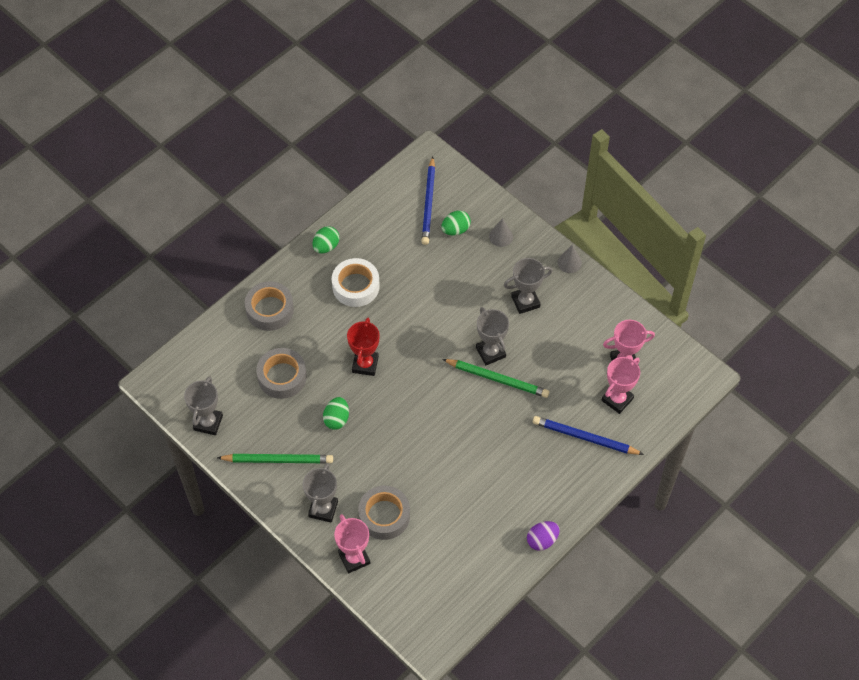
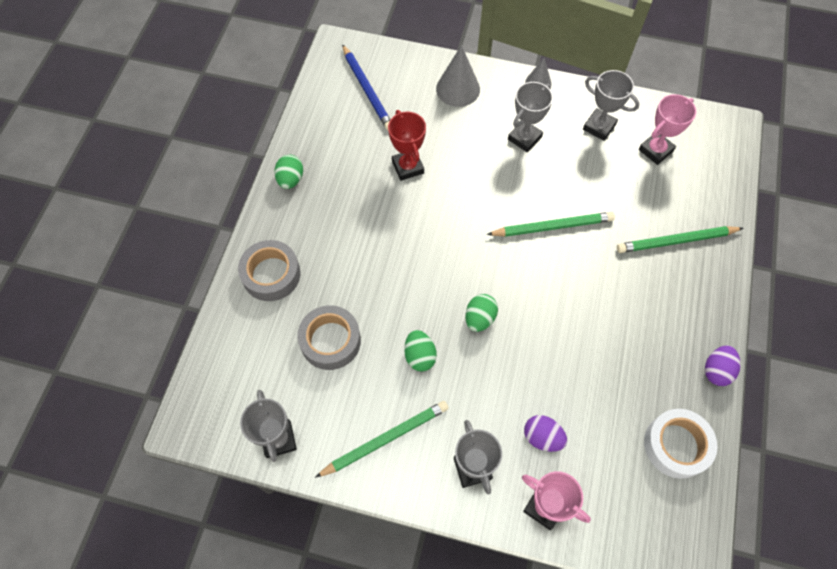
camera: 30 degrees left, 5 degrees up
white tape [332,258,380,307] -> white tape moved to [644,409,717,479]
red trophy [347,318,380,376] -> red trophy moved to [388,110,426,181]
grey tape [358,486,410,540] -> purple egg [524,415,567,452]
green egg [441,210,471,236] -> green egg moved to [465,294,498,332]
grey trophy [476,307,509,365] -> grey trophy moved to [583,70,639,141]
grey cone [489,218,513,247] -> grey cone [436,45,480,107], size x1.67
blue pencil [533,416,644,455] -> green pencil [617,226,743,253]
pink trophy [601,357,640,414] -> none

